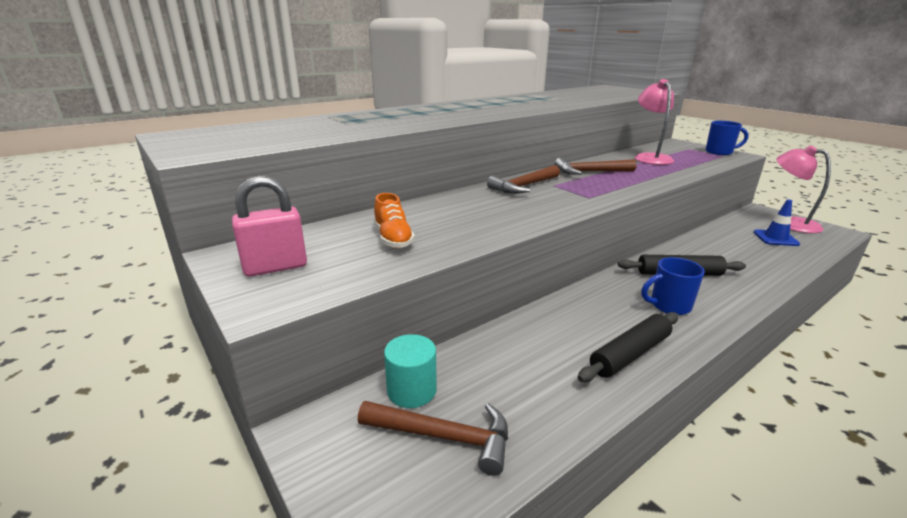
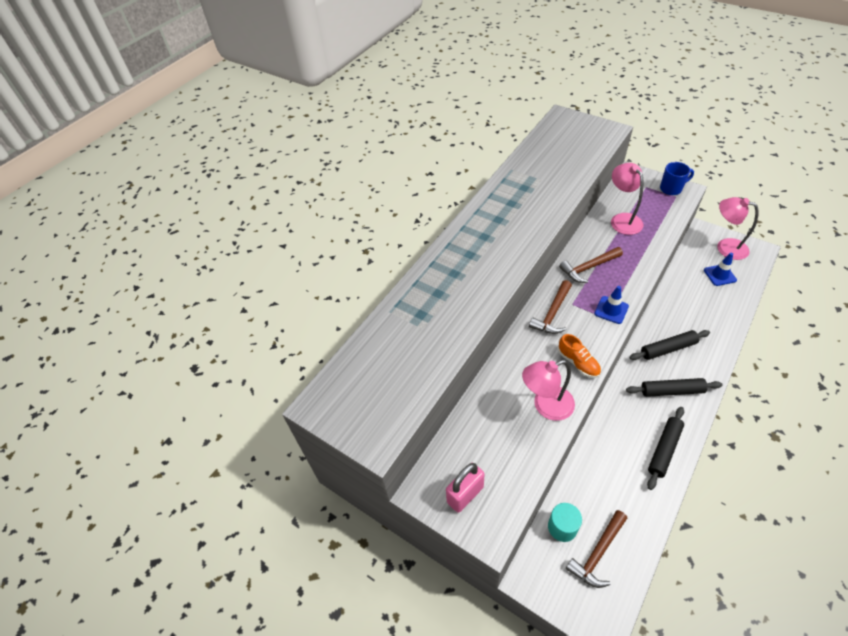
camera: 15 degrees left, 25 degrees up
brown hammer [358,401,508,476] -> brown hammer turned 135 degrees clockwise [566,510,627,588]
orange shoe [374,193,415,248] -> orange shoe moved to [558,334,601,378]
blue mug [641,257,705,315] -> black rolling pin [626,378,723,397]
none -> pink lamp [522,360,575,421]
none -> blue traffic cone [595,286,629,324]

